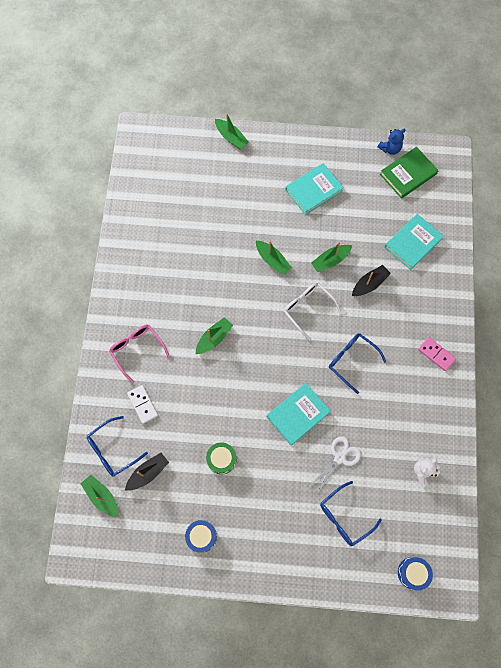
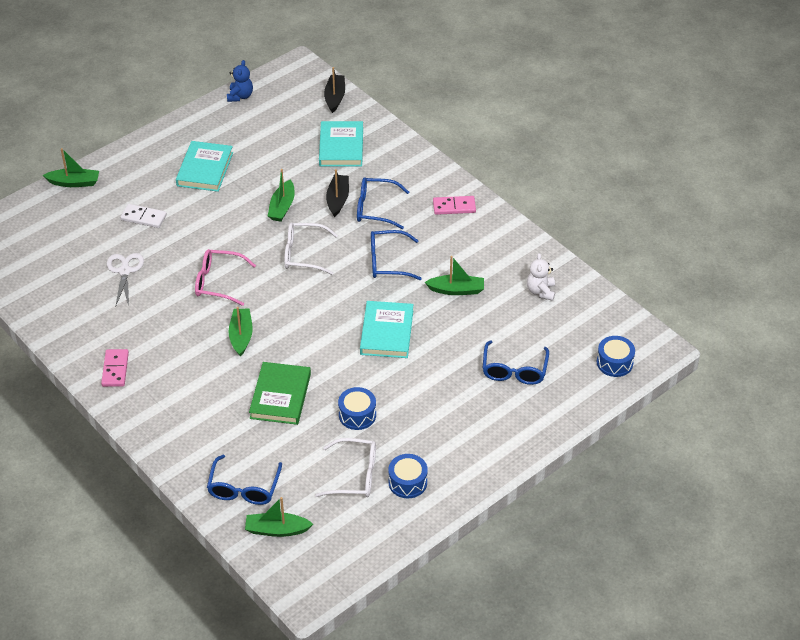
camera: 45 degrees left, 25 degrees down
pink glasses [109,325,170,383] -> pink glasses moved to [195,249,256,306]
black boat [125,453,169,490] -> black boat moved to [324,67,345,113]
white domino [127,385,158,424] -> white domino moved to [120,204,167,228]
green drum [206,443,236,474] -> blue drum [338,387,376,430]
green boat [256,241,292,275] -> green boat moved to [425,256,484,295]
white scissors [310,436,361,494] -> white scissors moved to [107,253,144,308]
green book [380,147,439,199] -> green book moved to [249,362,311,425]
none -> pink domino [101,349,129,387]
none -> white glasses [315,438,376,497]
none -> blue glasses [357,178,409,229]

